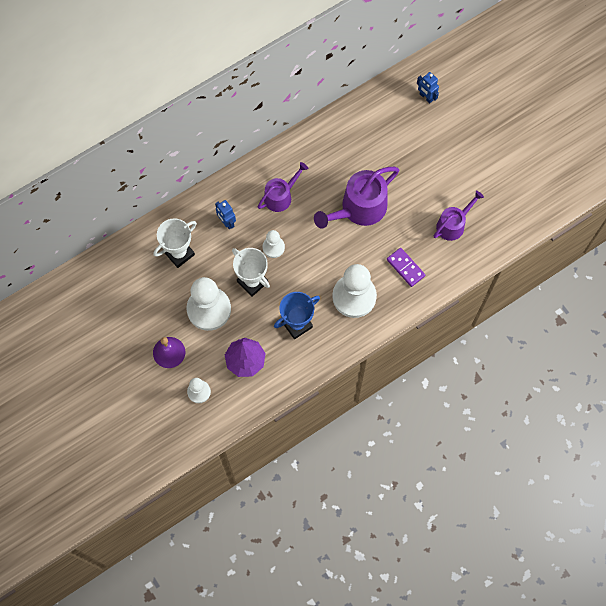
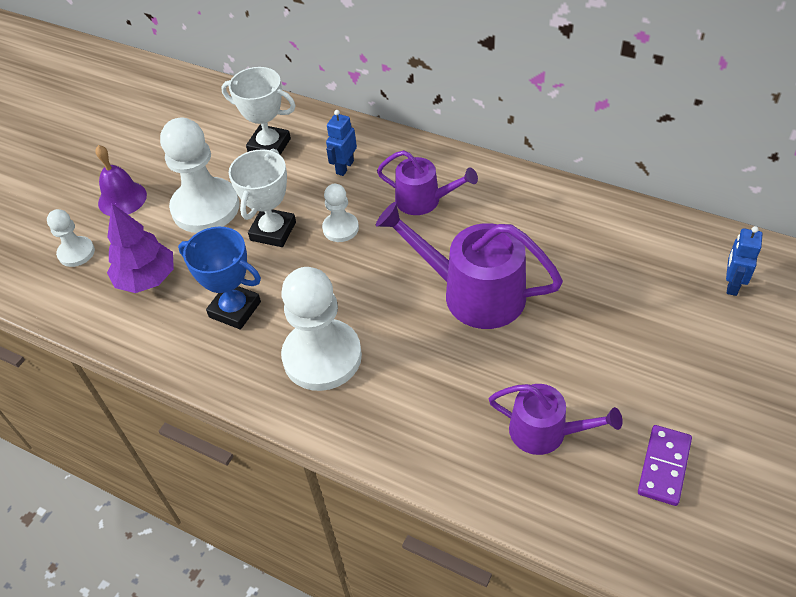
camera: 65 degrees right, 20 degrees down
purple domino [387,248,425,287] -> purple domino moved to [638,425,692,506]

